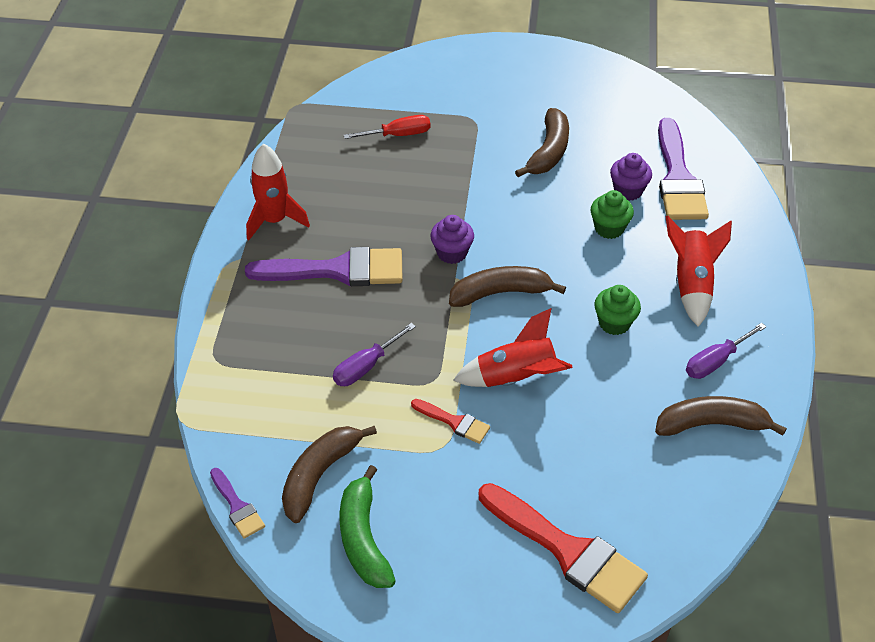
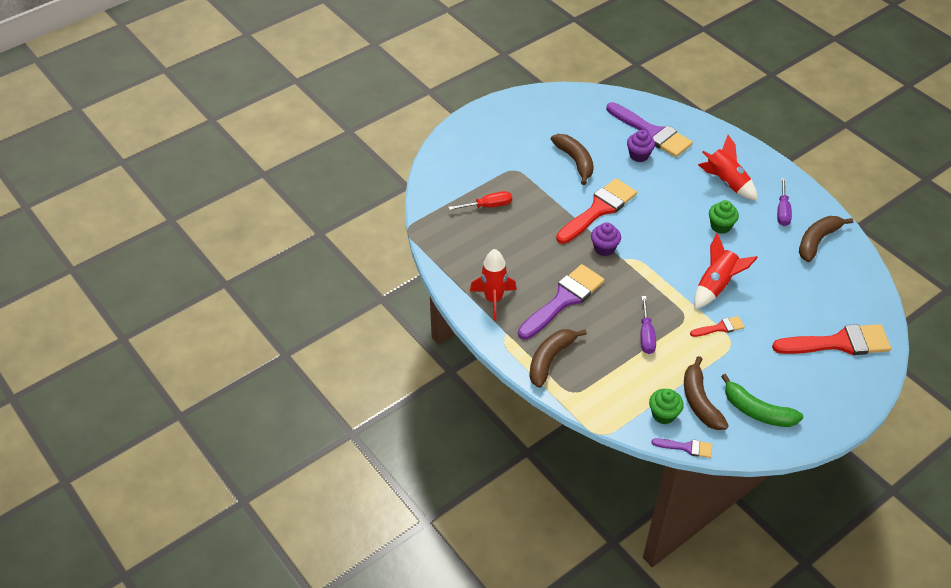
camera: 45 degrees left, 0 degrees up
red screwdriver [344,115,430,139] -> red screwdriver turned 45 degrees clockwise [449,191,512,210]
brown banana [449,266,566,307] -> brown banana moved to [529,329,587,388]
green cupcake [591,190,634,239] -> green cupcake moved to [649,389,684,424]
none -> red brush [556,178,637,244]

